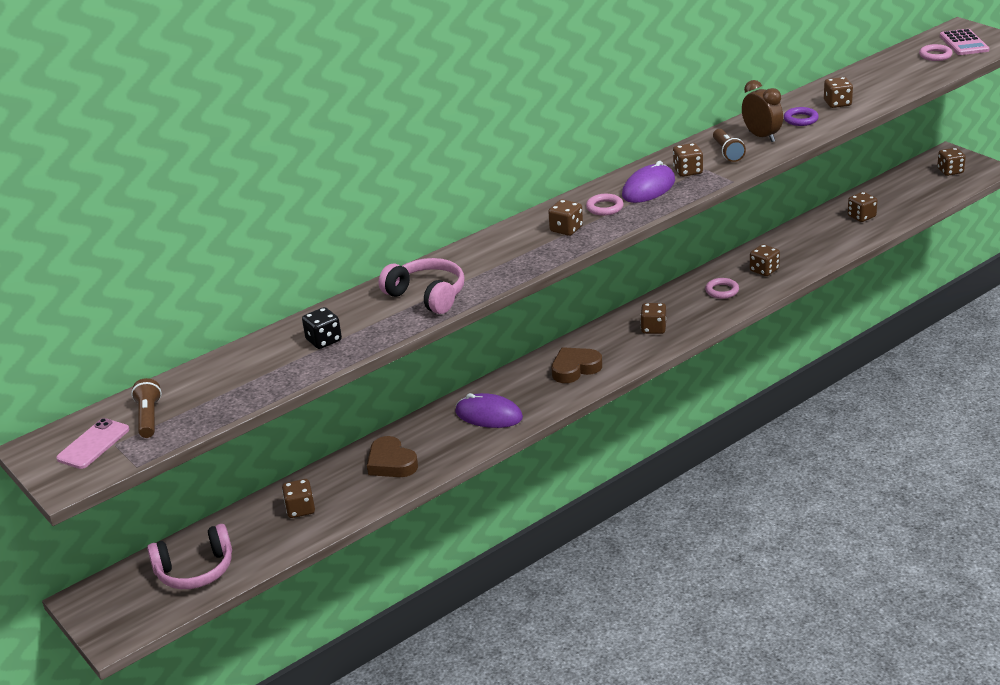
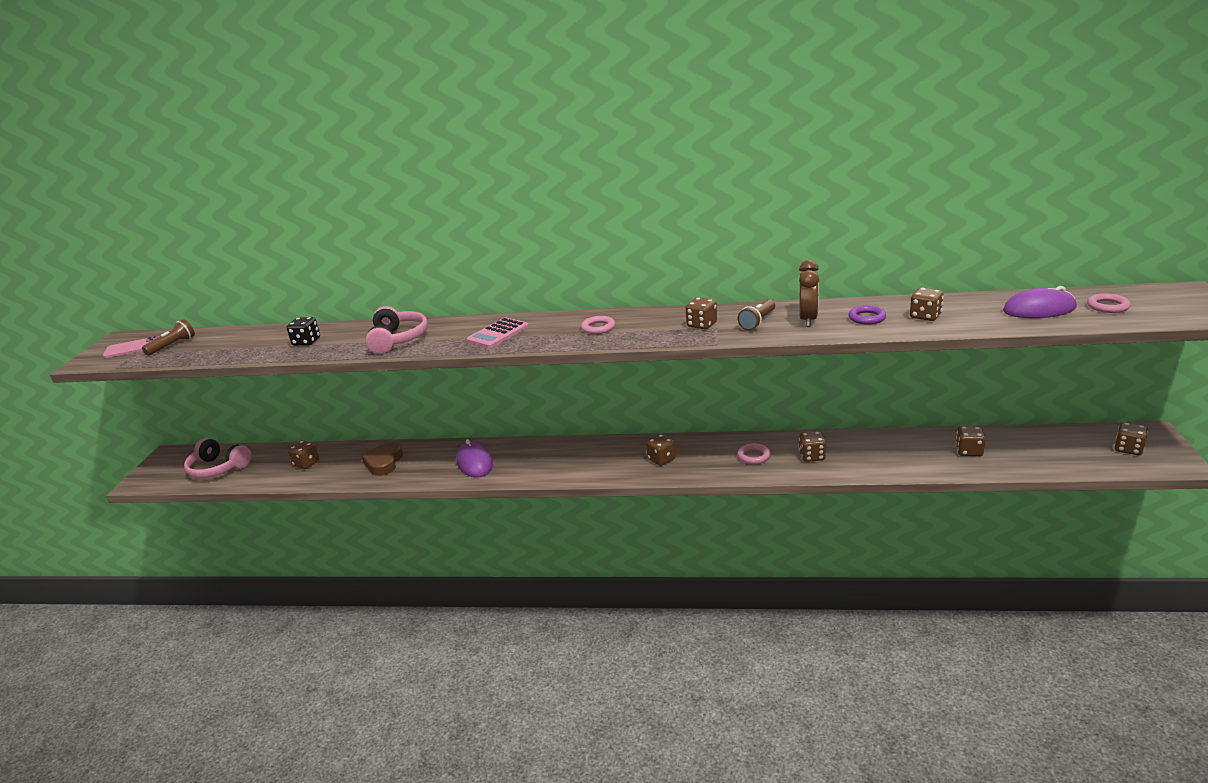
camera: 45 degrees right, 5 degrees down
brown dice [548,199,583,236] -> none
brown heart [552,347,602,383] -> none
purple mouse [622,161,675,203] -> purple mouse moved to [1003,286,1077,318]
pink calculator [940,29,989,55] -> pink calculator moved to [467,317,529,348]

